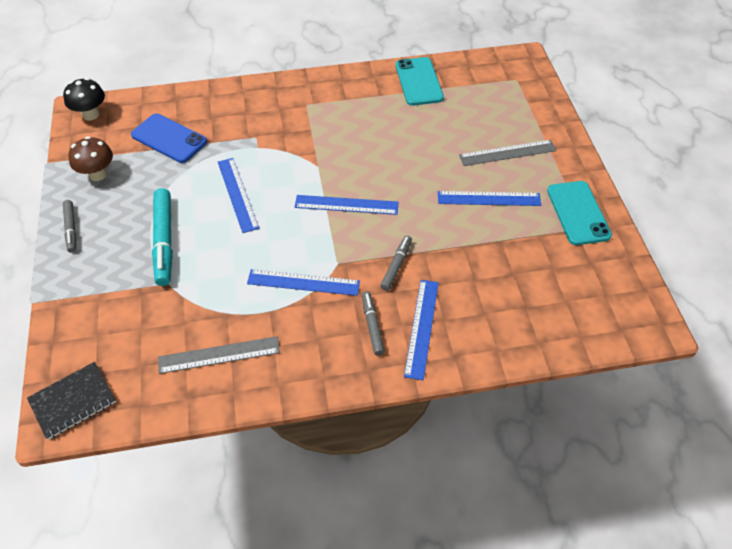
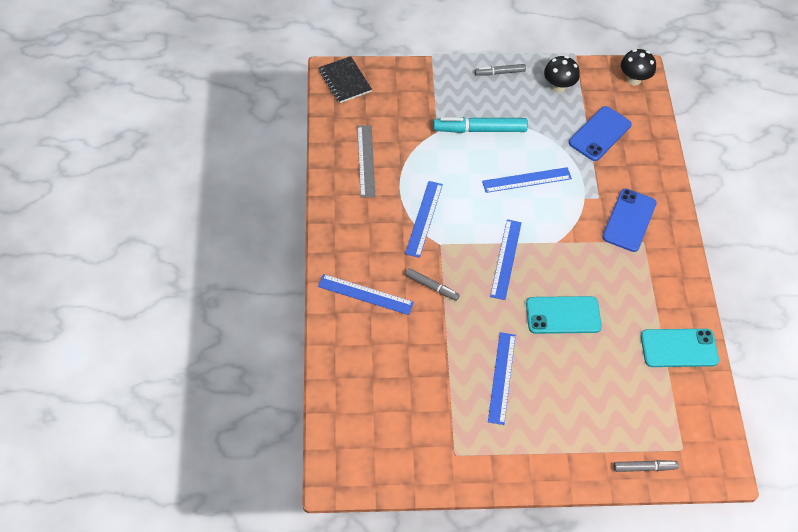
camera: 95 degrees right, 5 degrees up
brown mushroom [69,136,113,181] -> black mushroom [544,56,580,93]
grey marker [362,292,385,356] -> grey marker moved to [613,460,679,472]
grey ruler [459,140,557,166] -> none
turquoise phone [547,181,612,245] -> turquoise phone moved to [526,296,602,334]
none -> blue phone [602,189,657,252]

